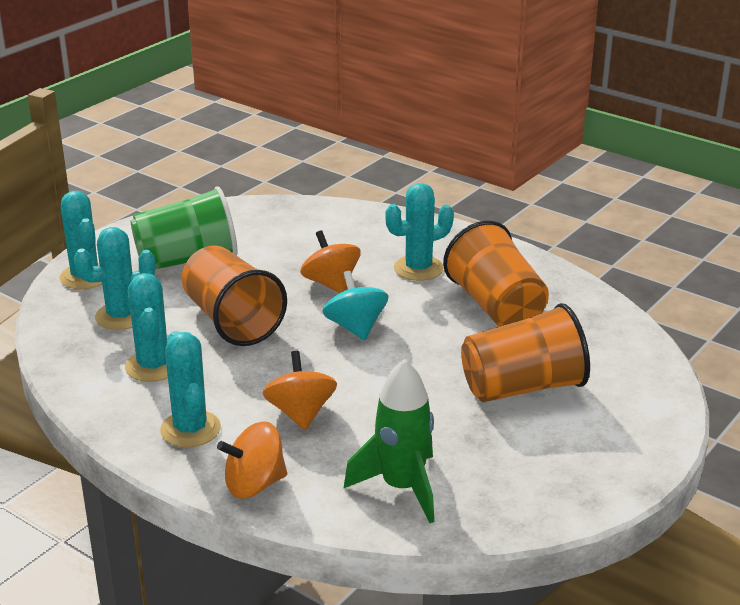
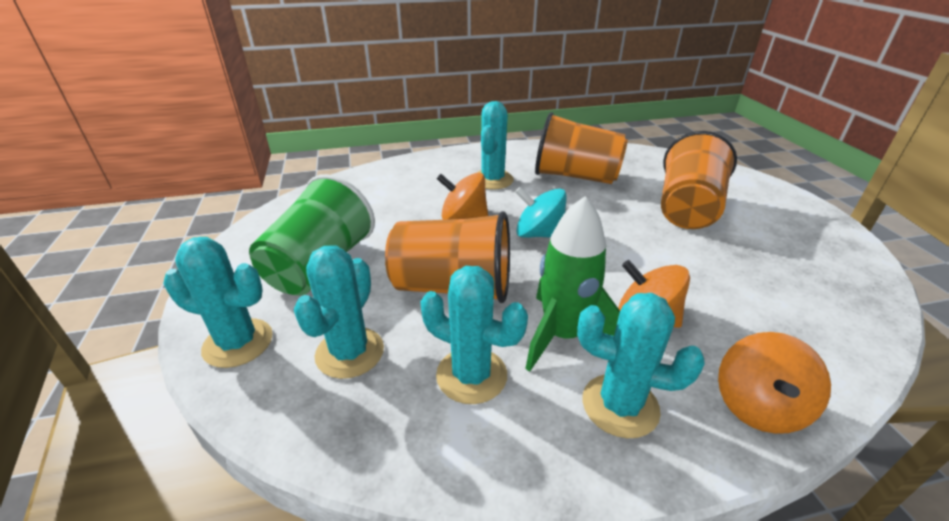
camera: 50 degrees left, 5 degrees up
green rocket [344,359,434,523] -> green rocket moved to [525,196,620,372]

